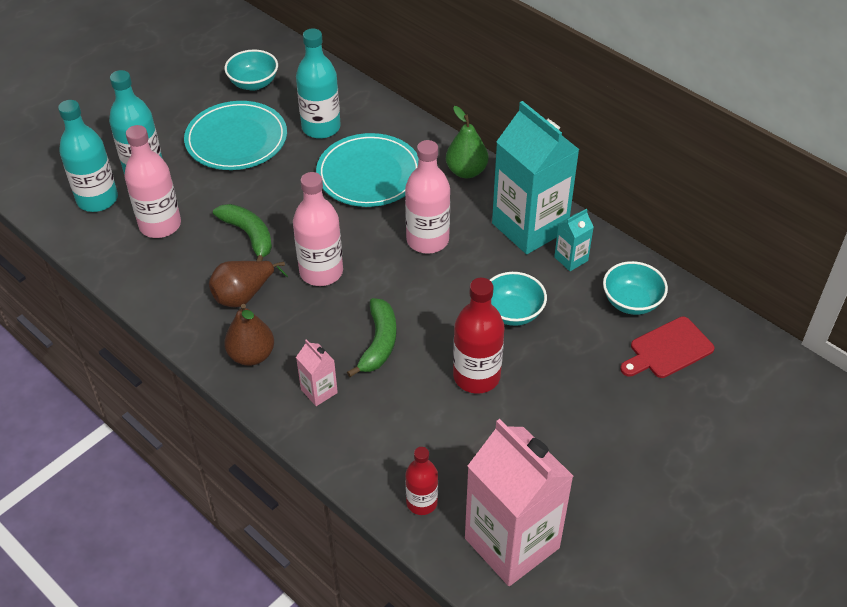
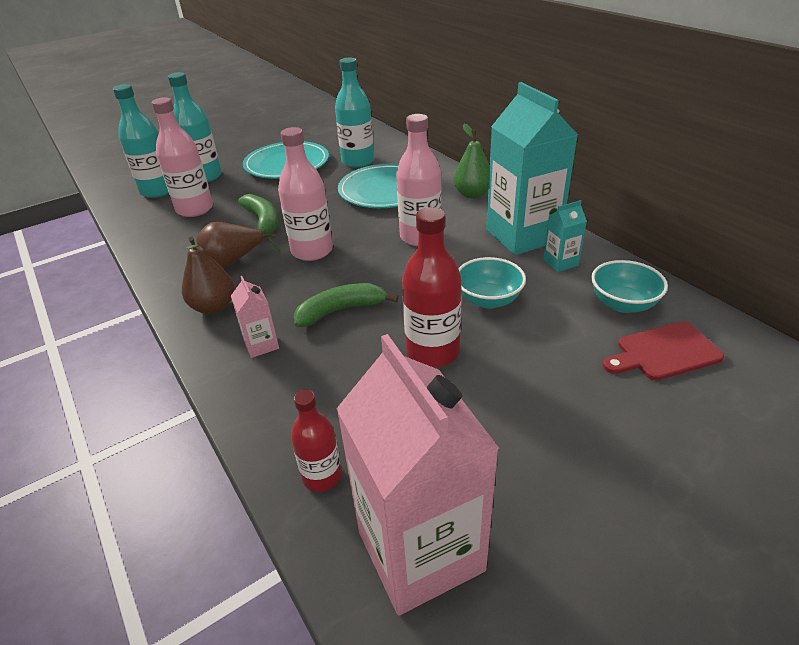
camera: 15 degrees right, 10 degrees down
turquoise bowl [224,49,278,91] -> none
green banana [347,298,397,377] -> green banana turned 135 degrees counterclockwise [293,283,399,327]

